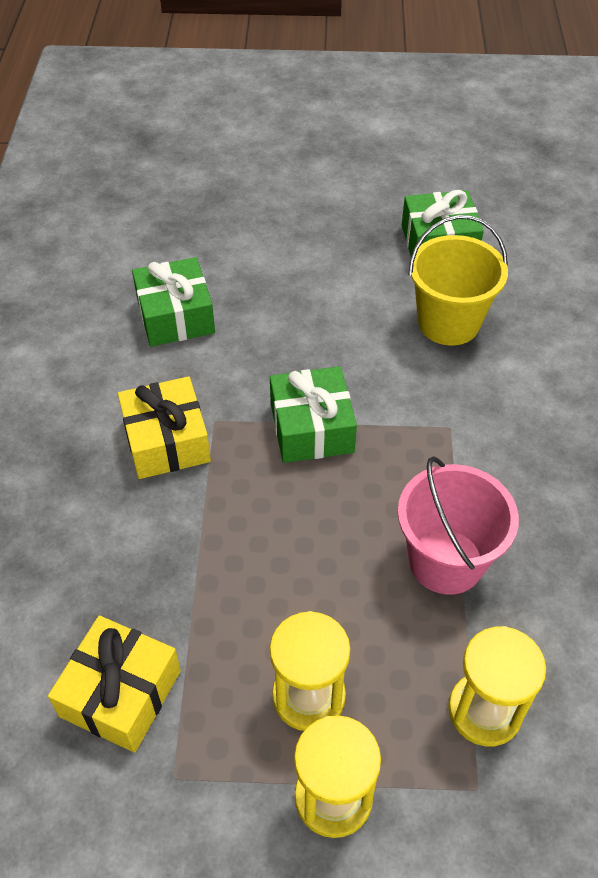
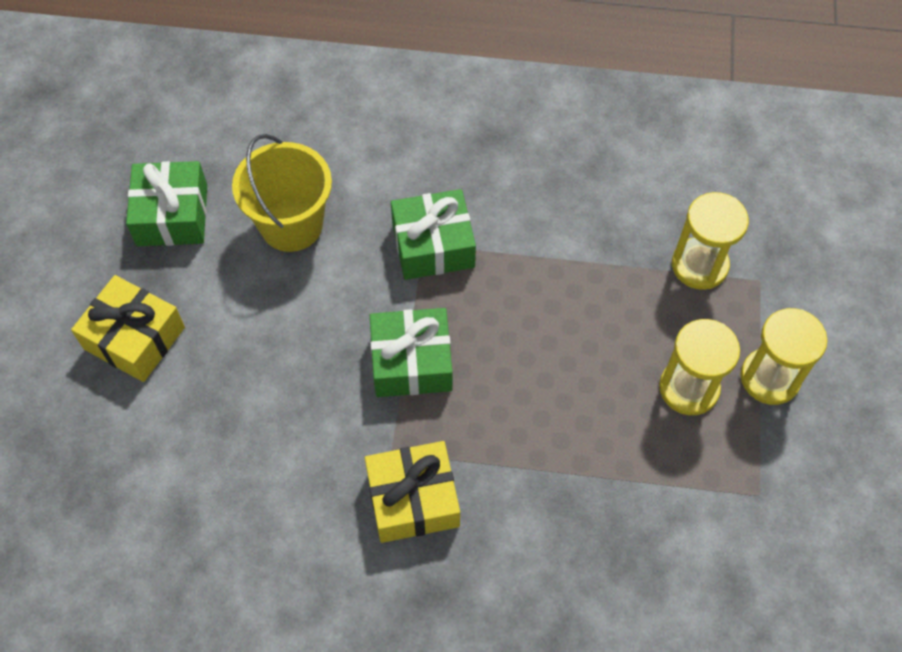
camera: 85 degrees left, 10 degrees up
yellow gift [48,615,181,753] -> yellow gift moved to [71,275,185,382]
green gift [132,257,215,347] -> green gift moved to [391,189,476,280]
pink bucket [398,456,519,595] -> none

